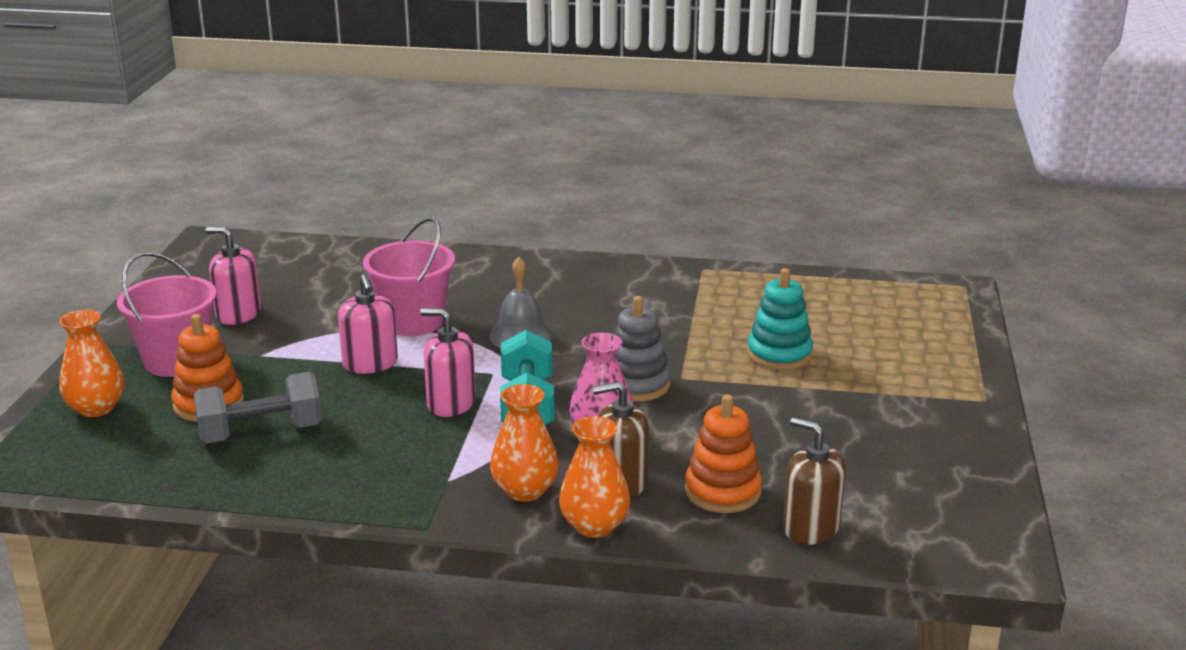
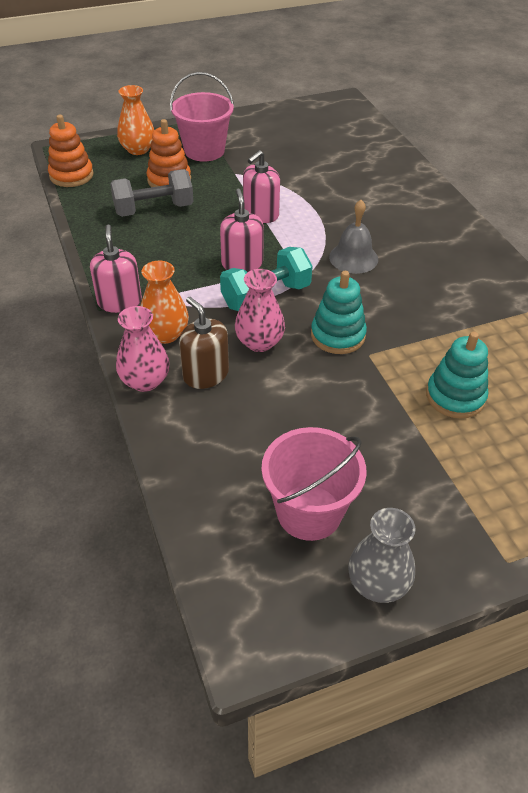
camera: 60 degrees right, 20 degrees up
grey dumbbell [193,372,322,443] -> grey dumbbell turned 60 degrees counterclockwise [110,169,194,217]
pink soap dispenser [205,227,261,325] -> pink soap dispenser moved to [90,225,142,313]
pink bucket [363,217,455,336] -> pink bucket moved to [262,427,367,541]
orange vase [559,416,630,538] -> pink vase [116,306,170,392]
grey stacking toy [614,296,671,402] -> turquoise stacking toy [311,271,367,354]
orange stacking toy [685,394,762,513] -> orange stacking toy moved to [48,115,94,187]
brown soap dispenser [783,417,846,545] -> none
none -> grey vase [348,508,415,603]

